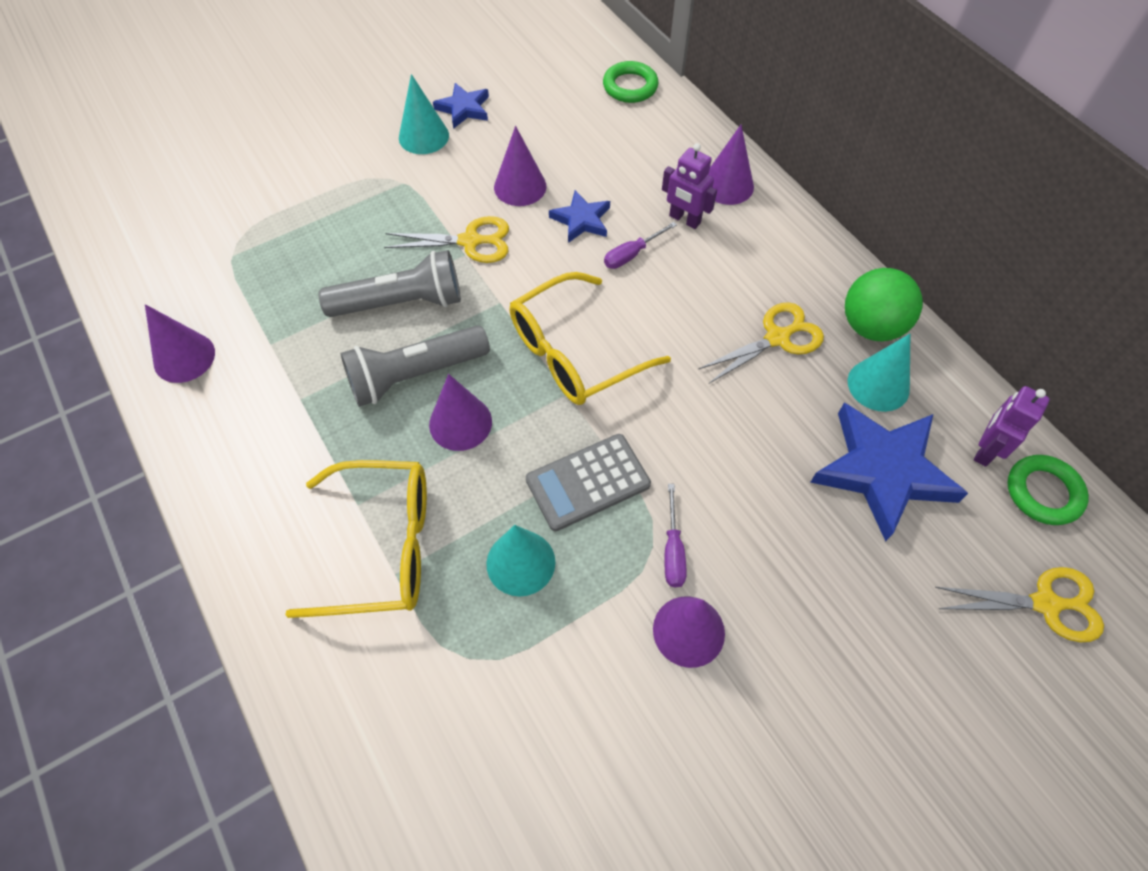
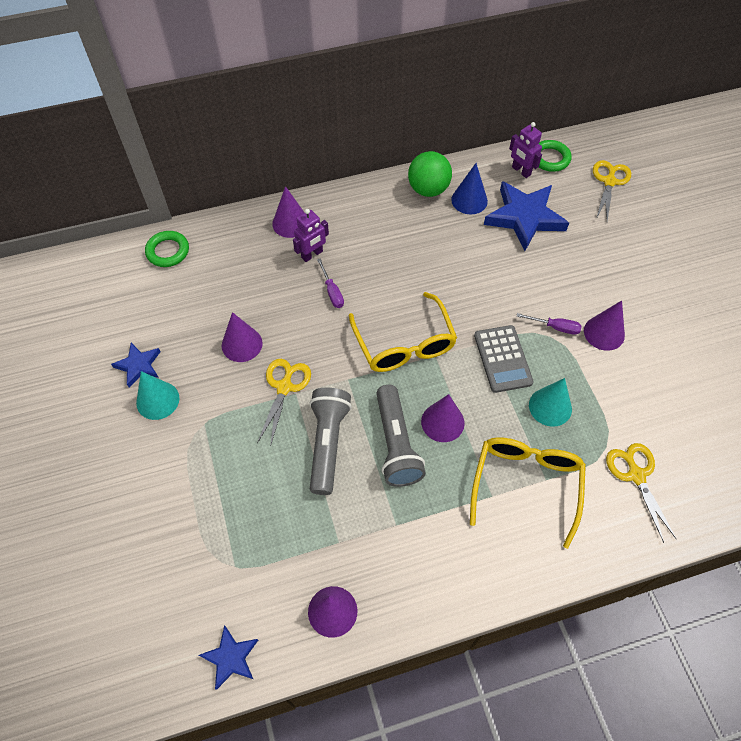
camera: 75 degrees left, 0 degrees up
blue star [549,190,610,243] -> blue star moved to [199,625,258,690]
yellow scissors [698,302,824,383] -> yellow scissors moved to [606,443,677,543]
turquoise cone [848,334,910,412] -> blue cone [451,163,488,214]

